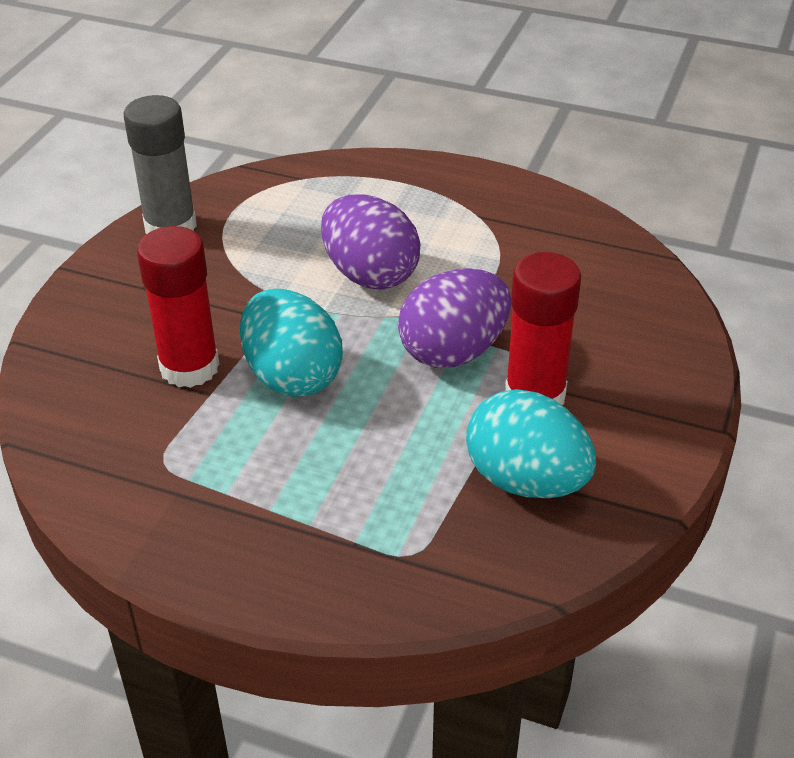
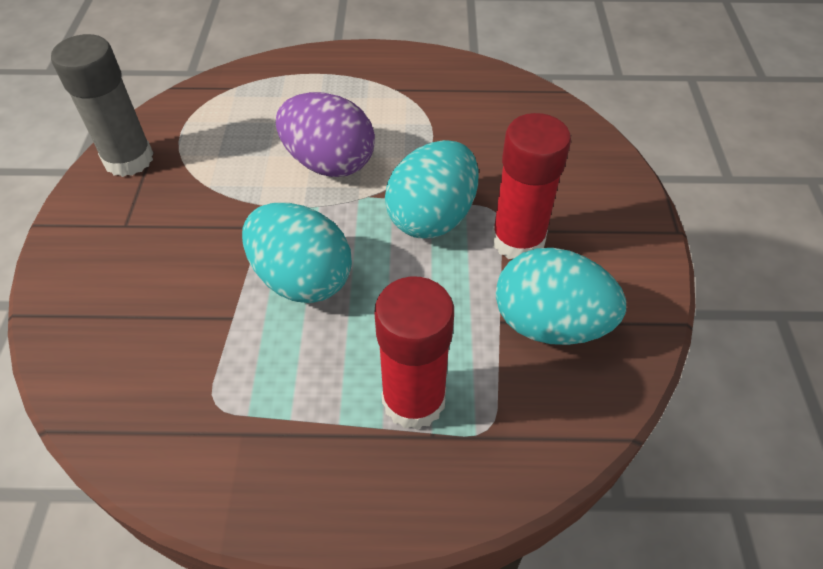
camera: 20 degrees left, 10 degrees up
red glue stick [137,226,220,388] -> red glue stick moved to [374,277,454,430]
purple egg [398,268,511,368] -> turquoise egg [385,140,478,239]

